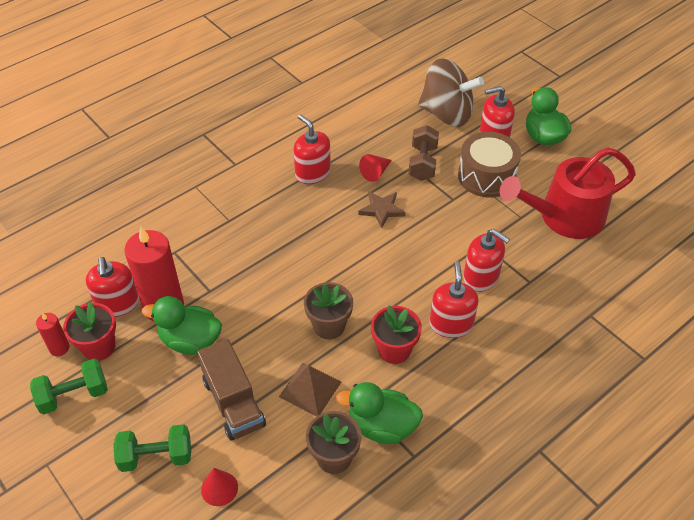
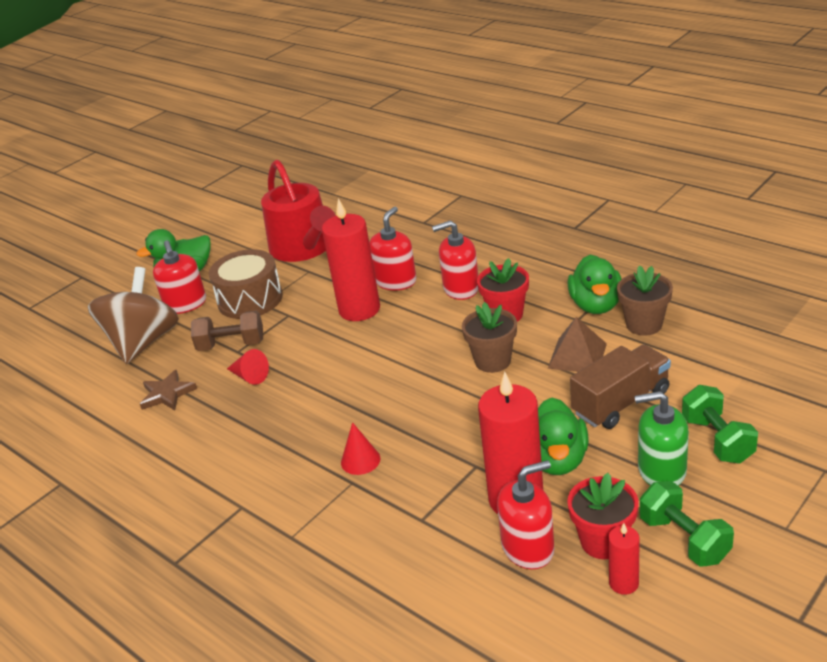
camera: 95 degrees left, 15 degrees down
red cone [201,468,238,506] -> red cone moved to [341,422,380,475]
red soap dispenser [293,114,331,184] -> none
brown star [359,191,406,228] -> brown star moved to [140,370,197,410]
none -> red candle [322,198,380,321]
none -> green soap dispenser [634,391,689,486]

